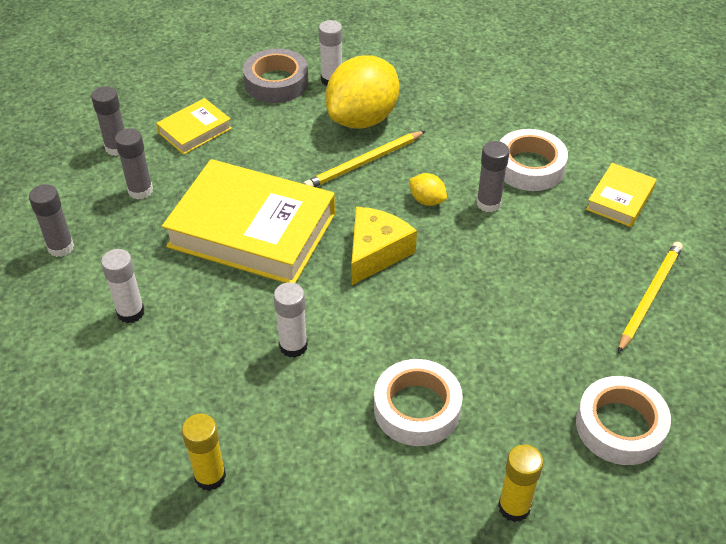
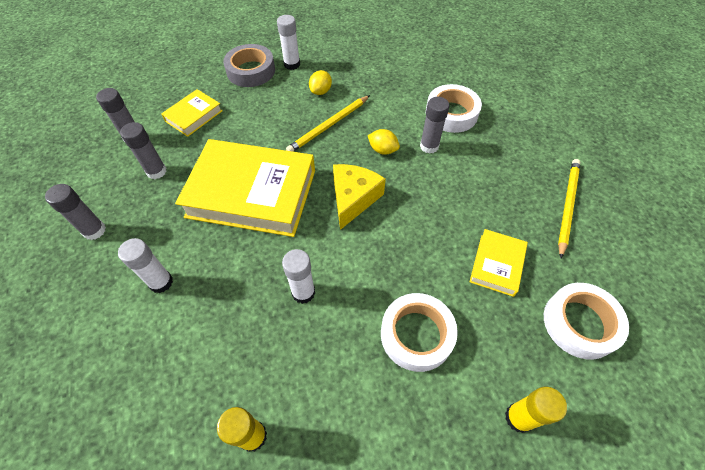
camera: 10 degrees left, 10 degrees up
yellow lemon [325,55,399,129] -> yellow lemon [309,70,332,95], size x0.43
yellow book [586,163,656,227] -> yellow book moved to [469,229,528,297]

